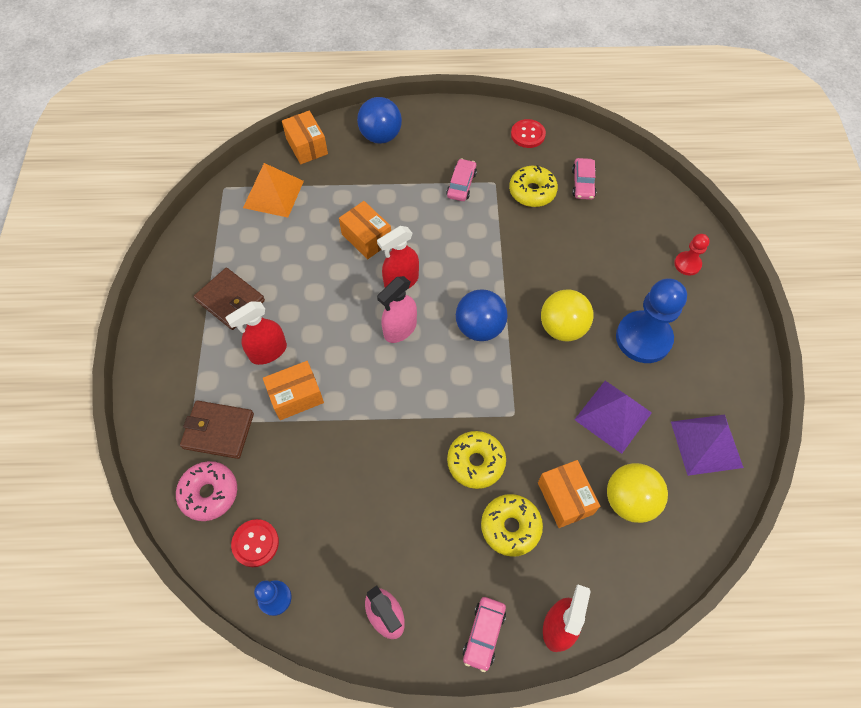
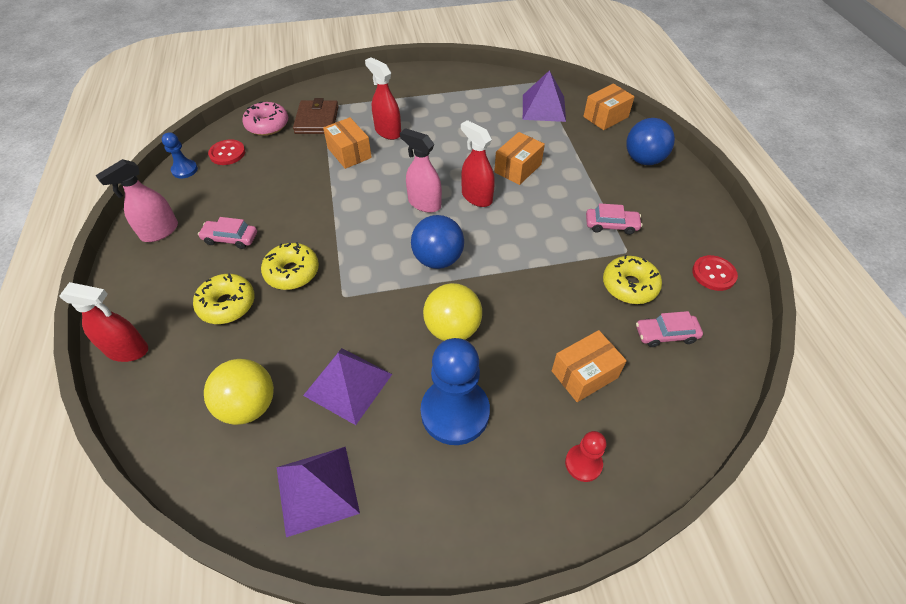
camera: 80 degrees right, 10 degrees down
brown wallet [194,268,265,330] -> none
orange pyramid [243,163,304,218] -> purple pyramid [523,70,566,122]
pink car [463,597,506,672] -> pink car moved to [198,217,257,249]
orange box [538,460,600,528] -> orange box moved to [552,330,627,402]

